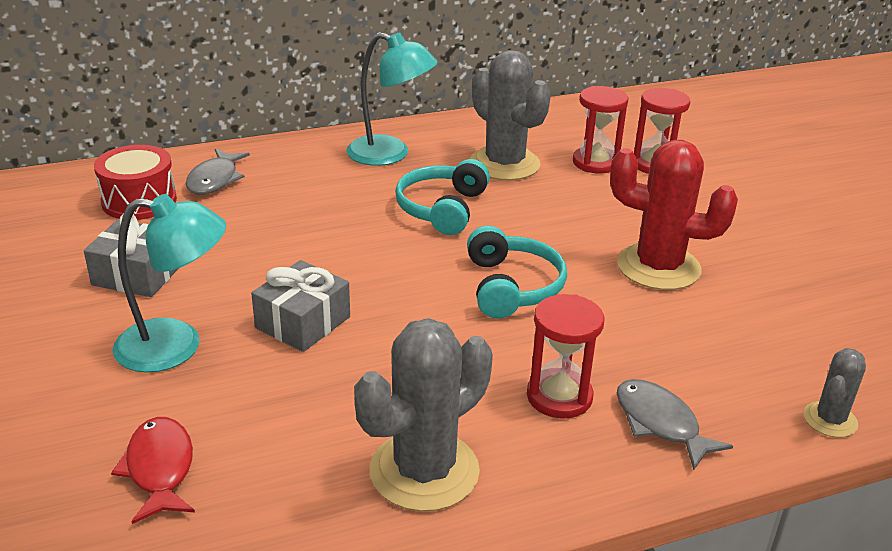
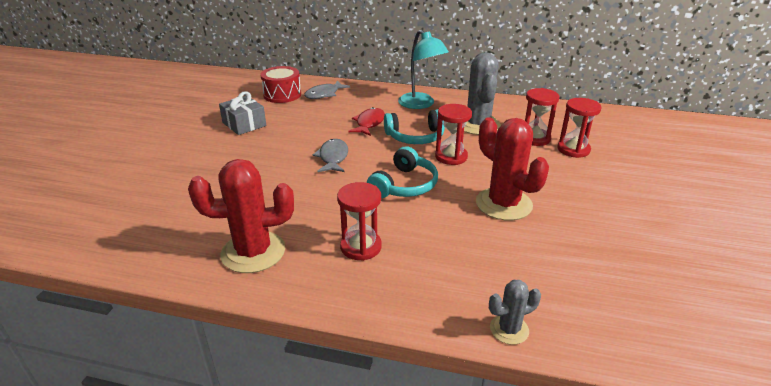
camera: 35 degrees right, 0 degrees up
red fish [111,417,195,524] -> red fish moved to [349,107,385,136]
turquoise lamp [112,194,226,373] -> none
grey gift [251,260,350,352] -> none
grey cactus [354,318,493,511] -> red cactus [188,159,294,273]
turquoise headphones [395,159,490,235] -> turquoise headphones turned 150 degrees counterclockwise [384,109,445,144]
grey fish [617,379,733,470] -> grey fish moved to [313,139,348,172]
none -> red hourglass [435,104,472,165]

